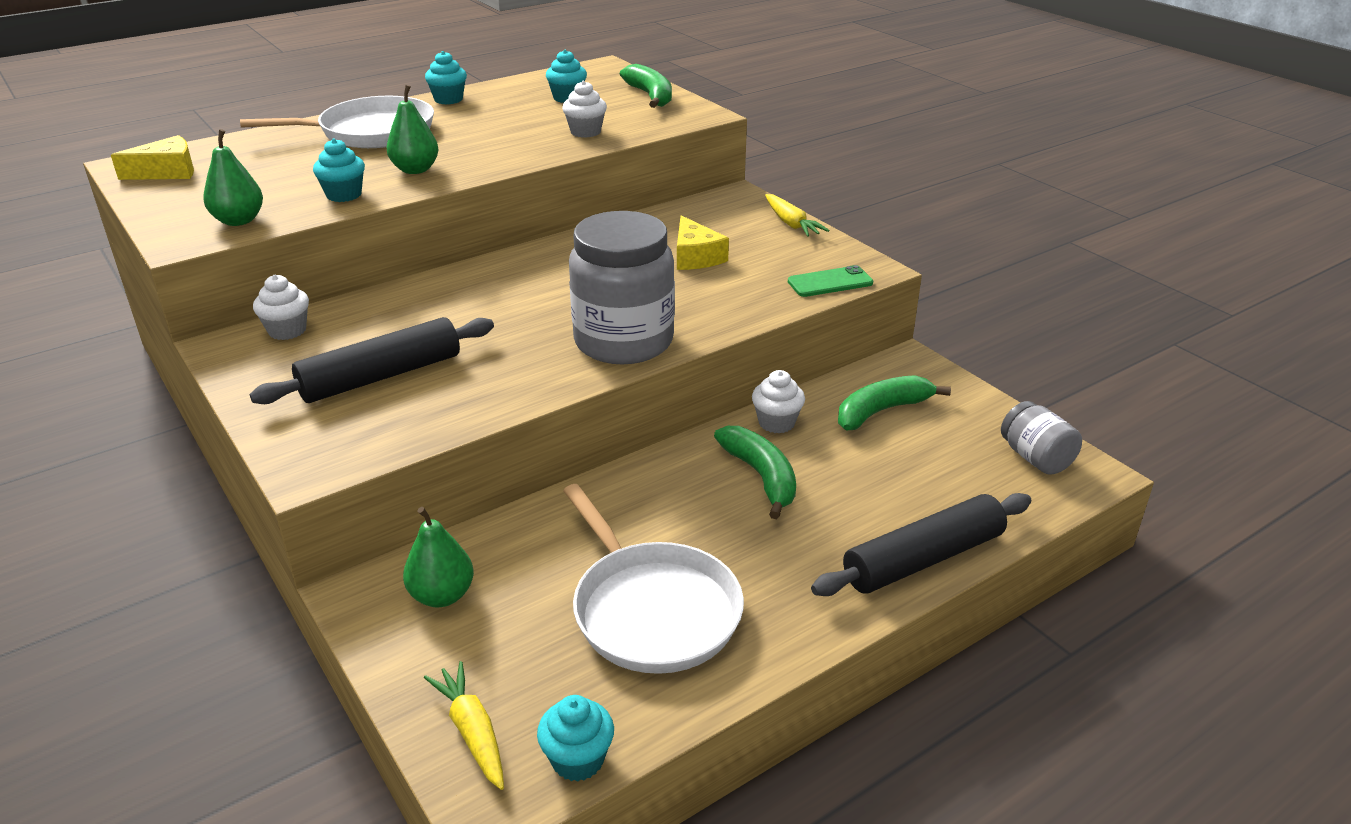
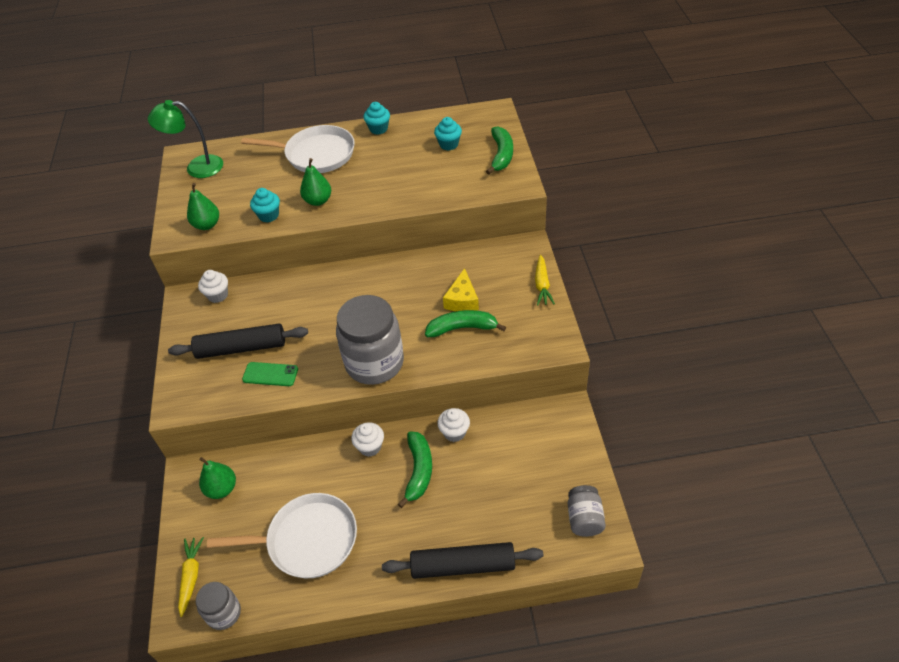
camera: 30 degrees right, 15 degrees up
yellow cheese [111,135,194,180] -> green lamp [148,100,223,178]
turquoise cupcake [537,695,614,782] -> grey jar [196,582,241,630]
white cupcake [562,81,607,138] -> white cupcake moved to [351,422,384,457]
white pan [563,484,744,674] -> white pan turned 90 degrees counterclockwise [207,493,357,578]
green phone [788,265,873,297] -> green phone moved to [242,362,298,386]
green banana [838,375,951,430] -> green banana moved to [425,310,506,337]

